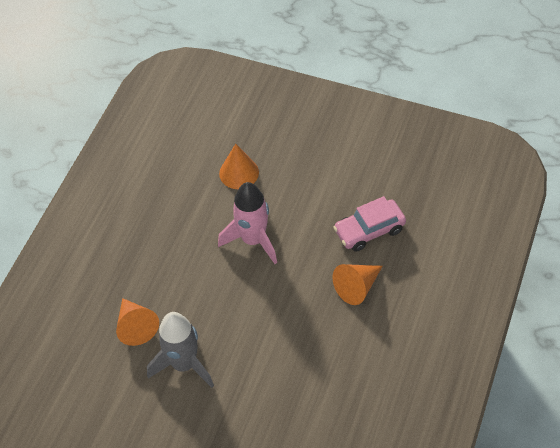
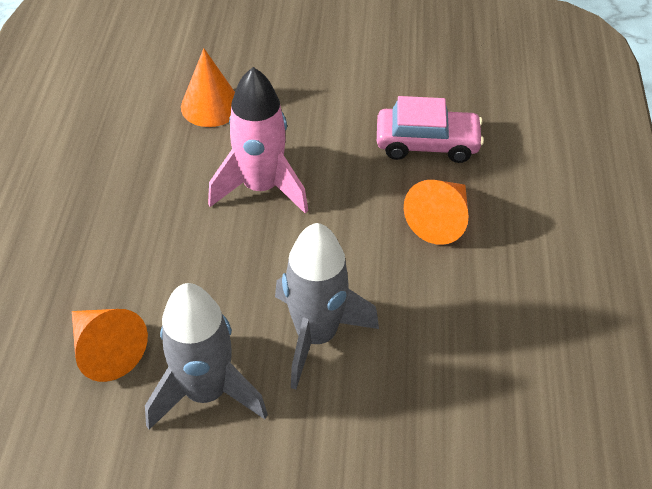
camera: 20 degrees left, 5 degrees down
pink car [333,196,406,252] -> pink car turned 135 degrees counterclockwise [377,96,484,163]
none -> grey rocket [275,223,379,389]

